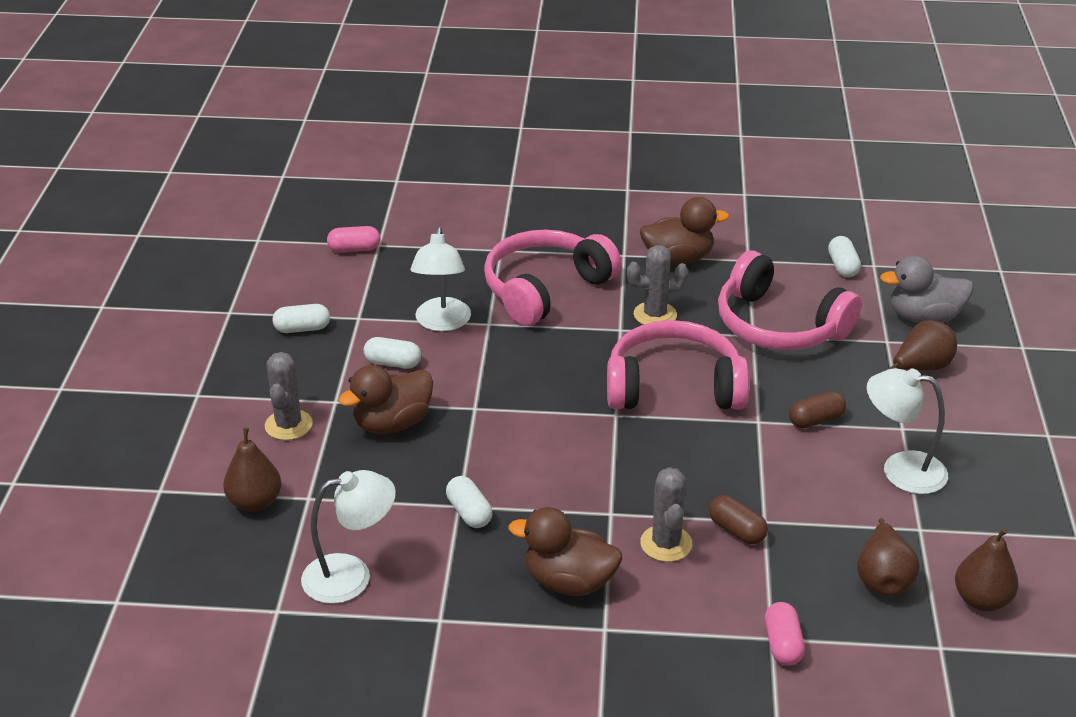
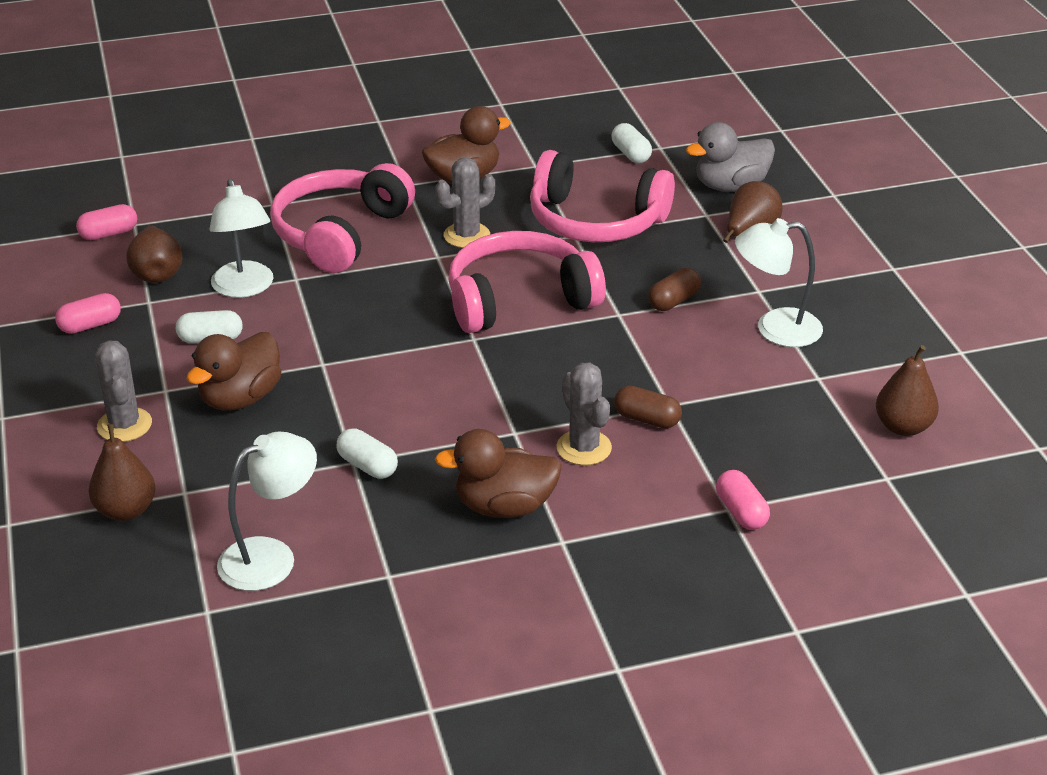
camera: 20 degrees left, 0 degrees up
white capsule [273,304,330,333] -> pink capsule [55,293,121,334]
brown pear [857,518,920,596] -> brown pear moved to [126,225,182,283]

